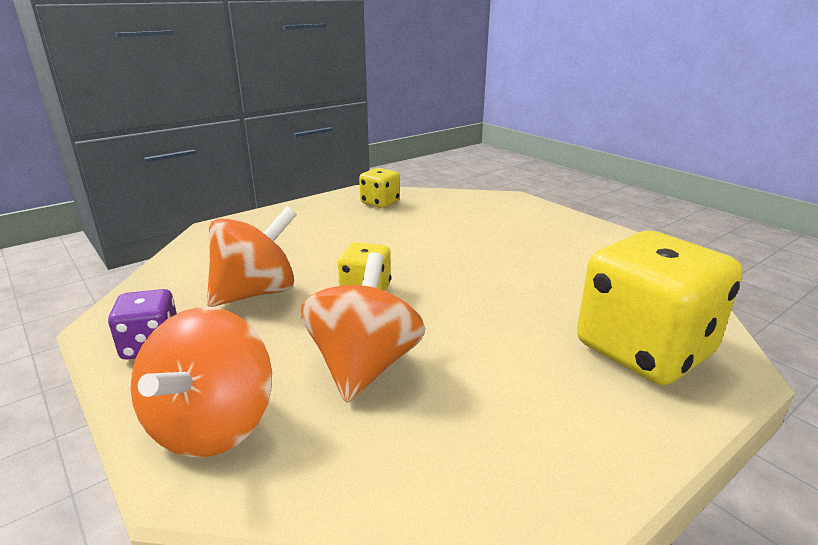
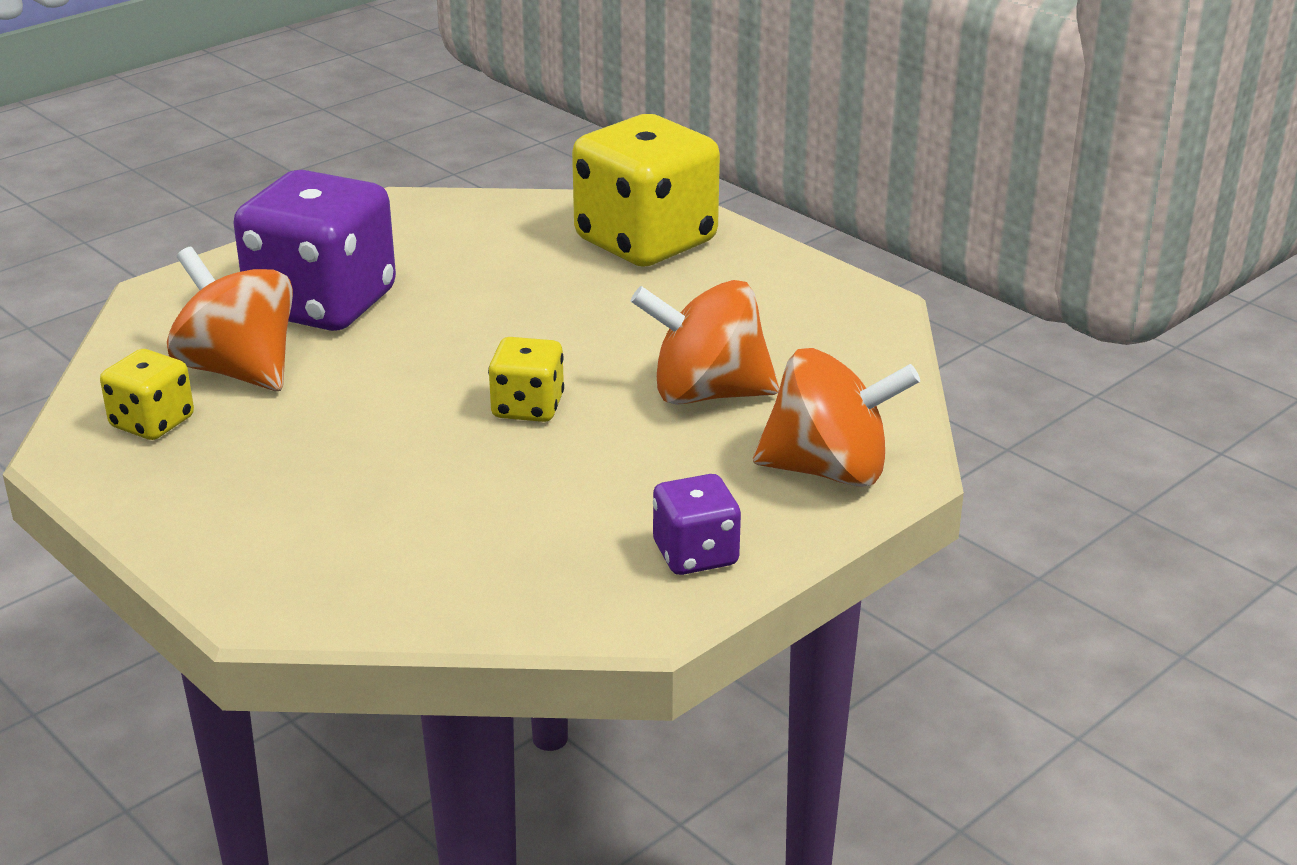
camera: 95 degrees left, 5 degrees up
orange spinning top [207,206,297,307] -> orange spinning top moved to [167,247,293,391]
none -> purple dice [233,170,396,331]

